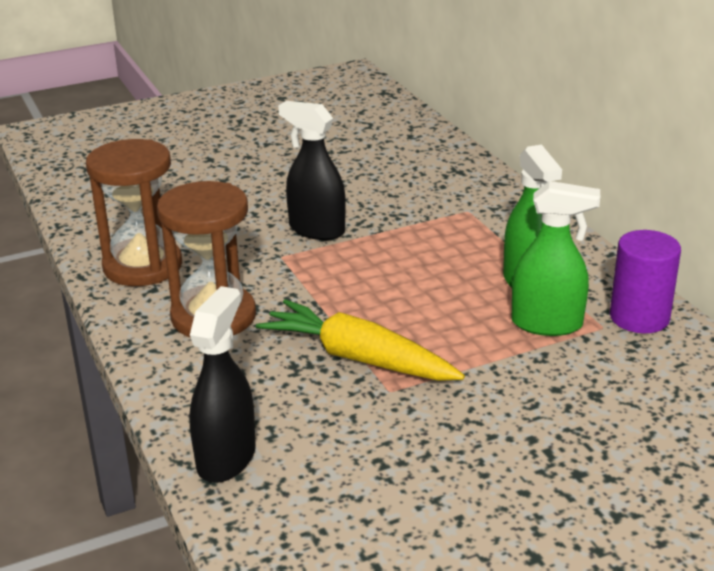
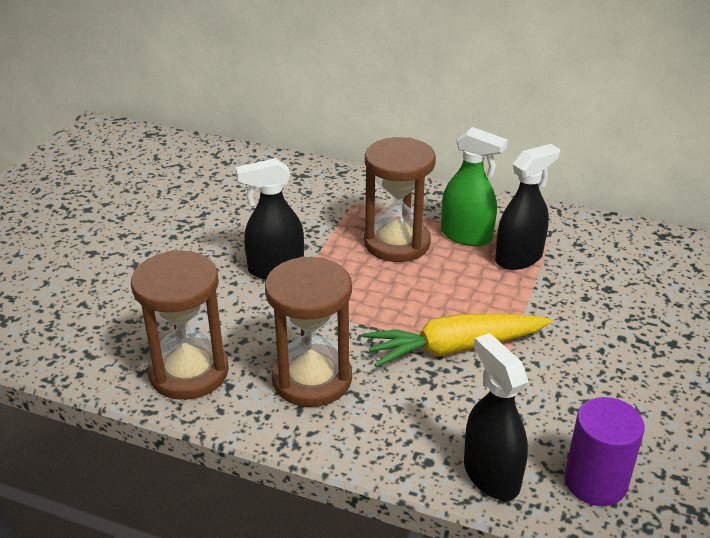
camera: 45 degrees left, 5 degrees up
green spray bottle [512,181,600,336] -> black spray bottle [495,144,560,270]
purple cylinder [610,230,681,333] -> purple cylinder moved to [564,397,645,506]
none -> brown hourglass [364,137,436,262]

